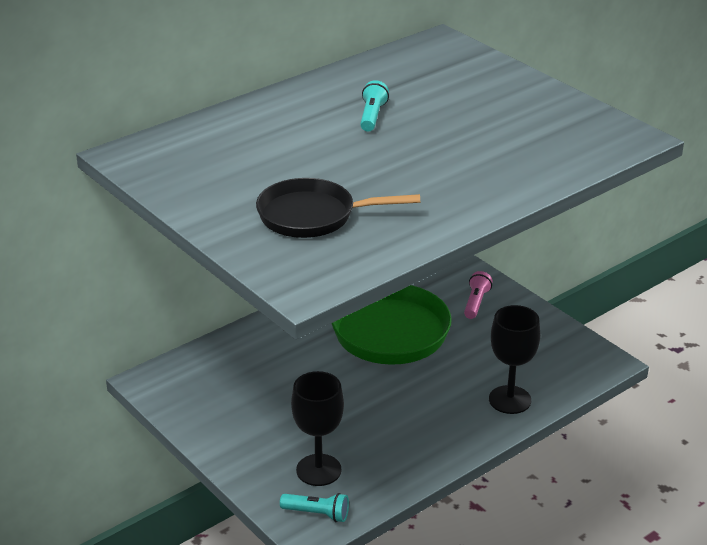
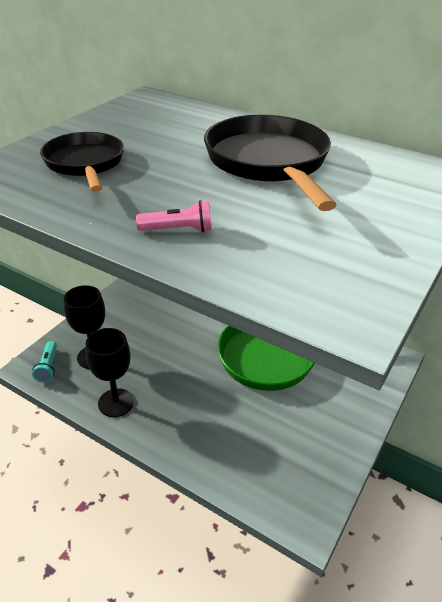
camera: 70 degrees right, 5 degrees up
turquoise flashlight [360,80,389,132] -> black pan [204,115,337,211]
pink flashlight [464,271,493,319] -> pink flashlight moved to [136,200,212,232]
black goblet [489,305,540,414] -> black goblet moved to [86,328,134,417]

